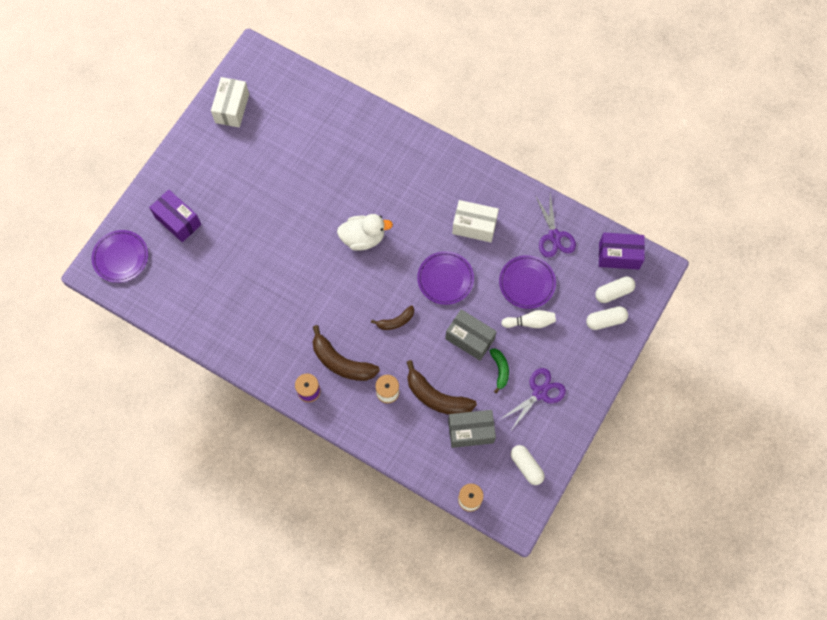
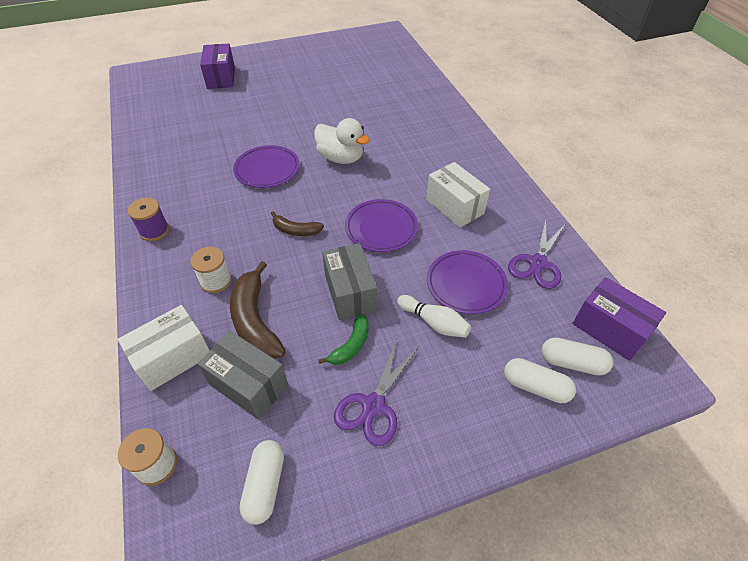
camera: 40 degrees right, 20 degrees down
purple plate [92,230,148,283] -> purple plate moved to [233,145,300,188]
white box [211,77,249,128] -> white box moved to [118,305,210,391]
brown banana [313,325,380,381] -> none
purple scissors [501,368,566,432] -> purple scissors turned 120 degrees clockwise [334,339,419,446]

